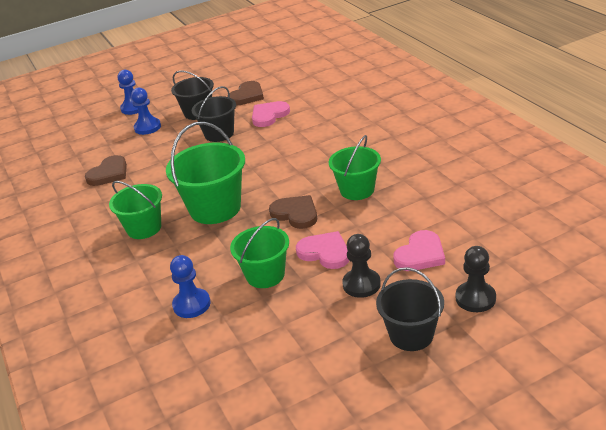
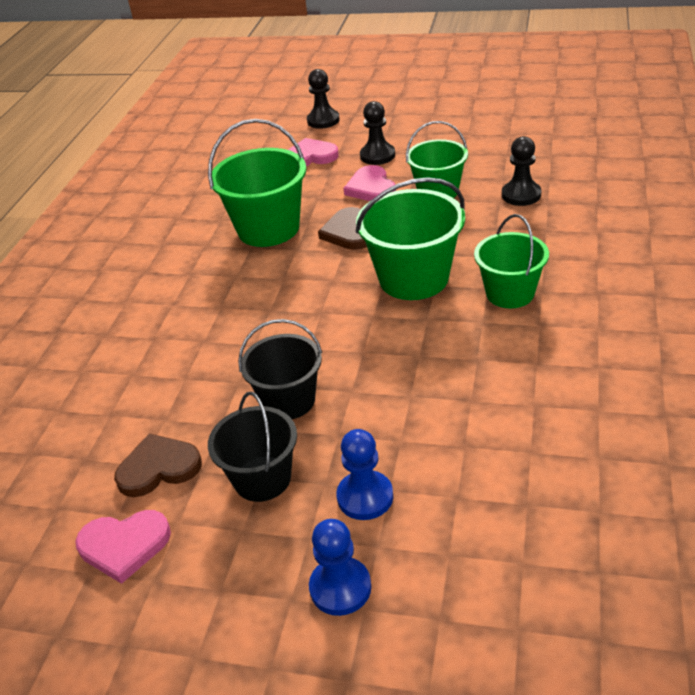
camera: 140 degrees left, 5 degrees up
brown heart [85,155,127,186] -> none
blue pawn [170,255,210,318] -> black pawn [502,136,541,206]
pink heart [252,101,290,127] -> pink heart moved to [75,510,171,584]
green bucket [329,135,381,200] -> green bucket [208,119,307,247], size x1.51
black bucket [376,267,444,351] -> none

